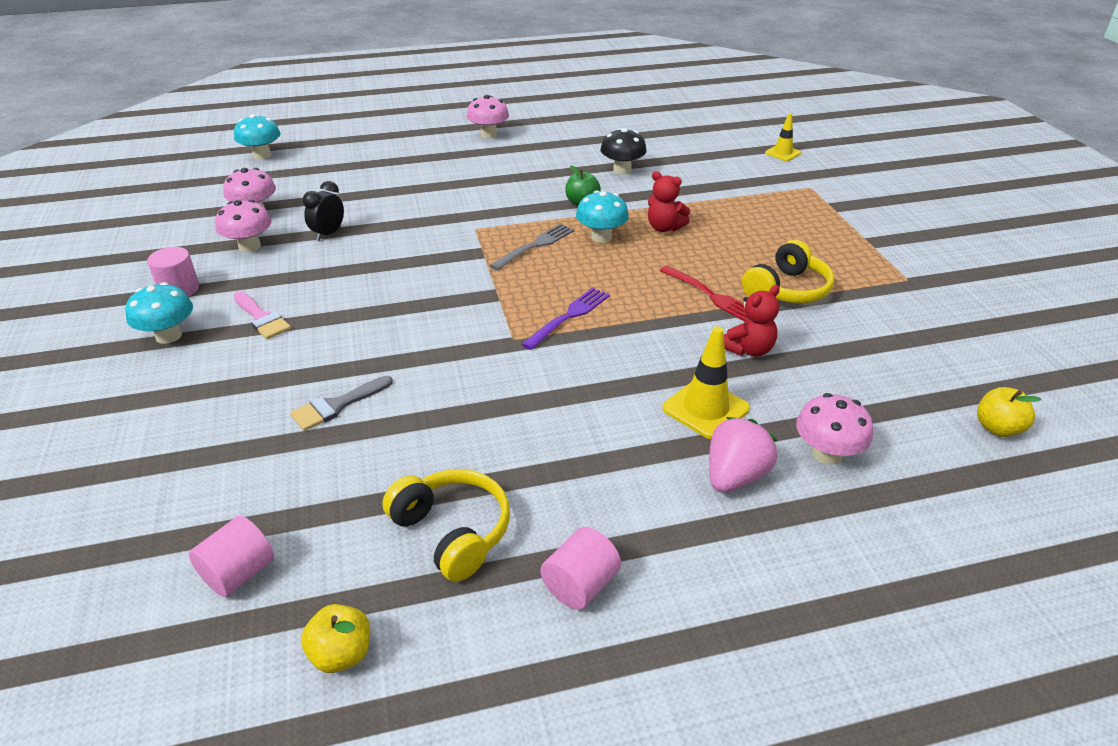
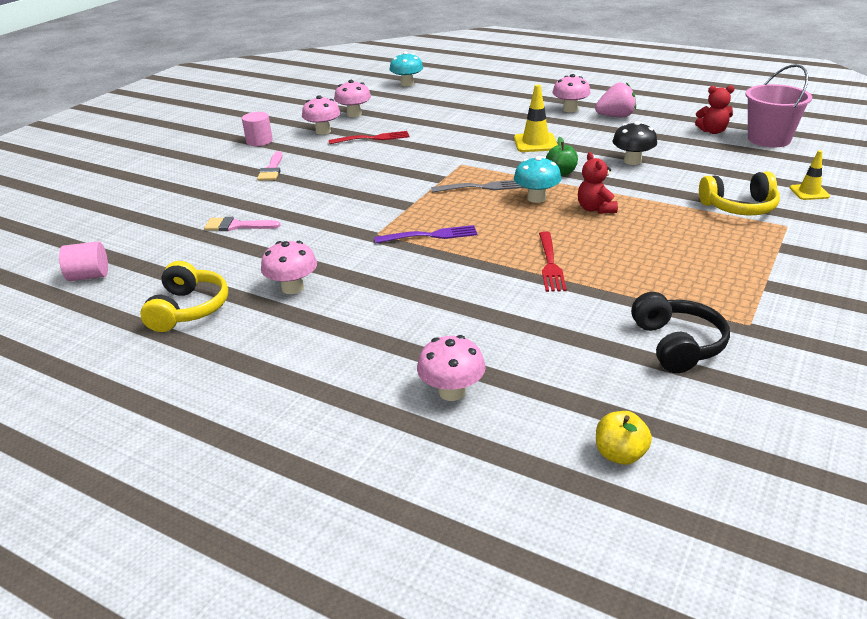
camera: 45 degrees right, 5 degrees down
turquoise mushroom [125,282,193,344] -> none
grey brush [290,376,393,431] -> pink brush [204,217,281,231]
yellow apple [301,604,370,673] -> none
black clock [303,181,344,241] -> red fork [329,131,409,144]
pink cylinder [541,527,621,610] -> none
yellow traffic cone [662,326,750,439] -> yellow traffic cone moved to [514,84,558,152]
pink strawberry [709,417,778,493] -> pink strawberry moved to [595,82,636,117]
red teddy bear [724,285,780,357] -> red teddy bear moved to [695,85,735,134]
yellow headphones [742,240,835,303] -> yellow headphones moved to [699,171,780,215]
none -> pink mushroom [261,241,317,294]
none -> black headphones [631,292,730,373]
none -> pink bucket [746,64,812,148]

